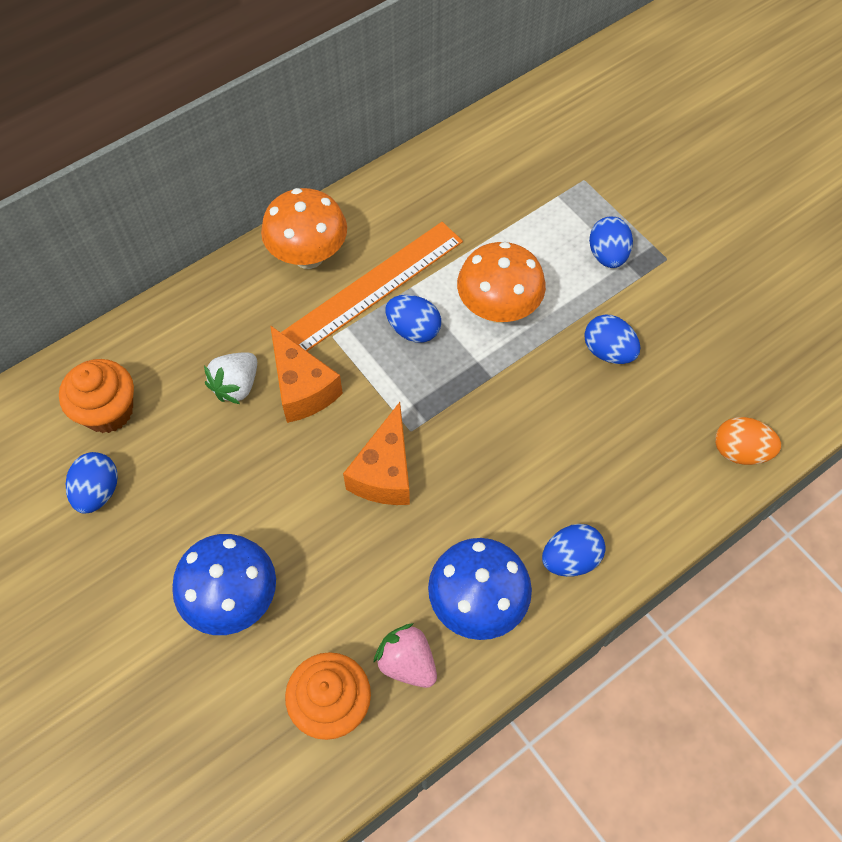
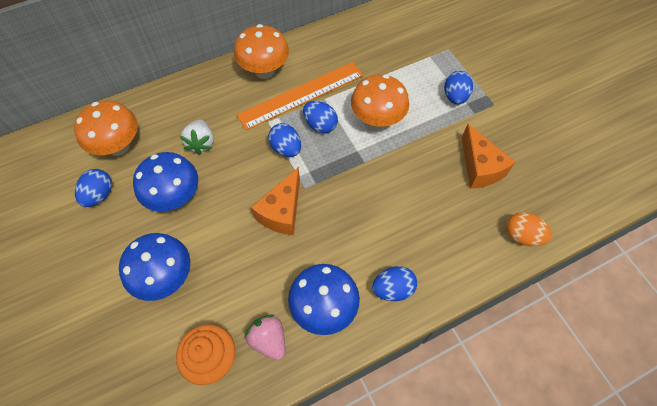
camera: 10 degrees right, 0 degrees up
orange cupcake [59,359,134,433] -> orange mushroom [74,101,138,156]
white strawberry [204,352,257,404] -> white strawberry turned 45 degrees counterclockwise [180,119,214,155]
orange cheese [270,325,343,423] -> orange cheese moved to [462,124,515,189]
blue egg [584,315,640,364] -> blue egg moved to [268,123,301,157]
none -> blue mushroom [133,152,198,212]

